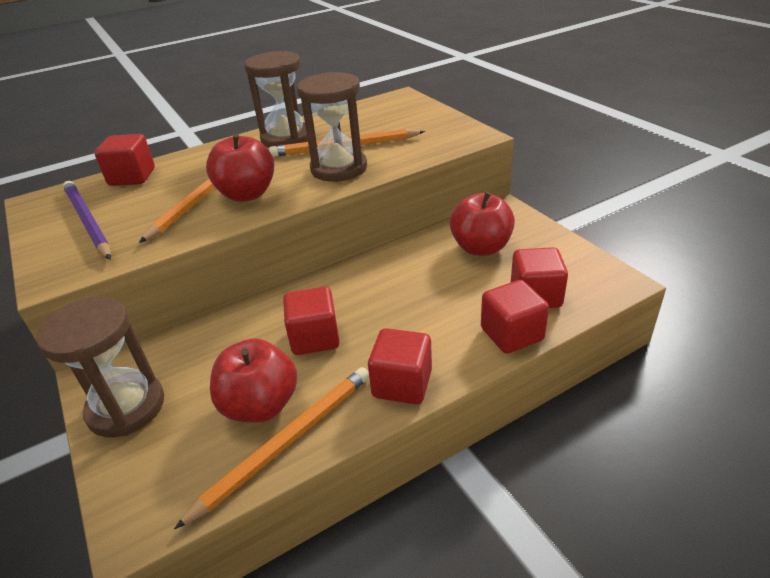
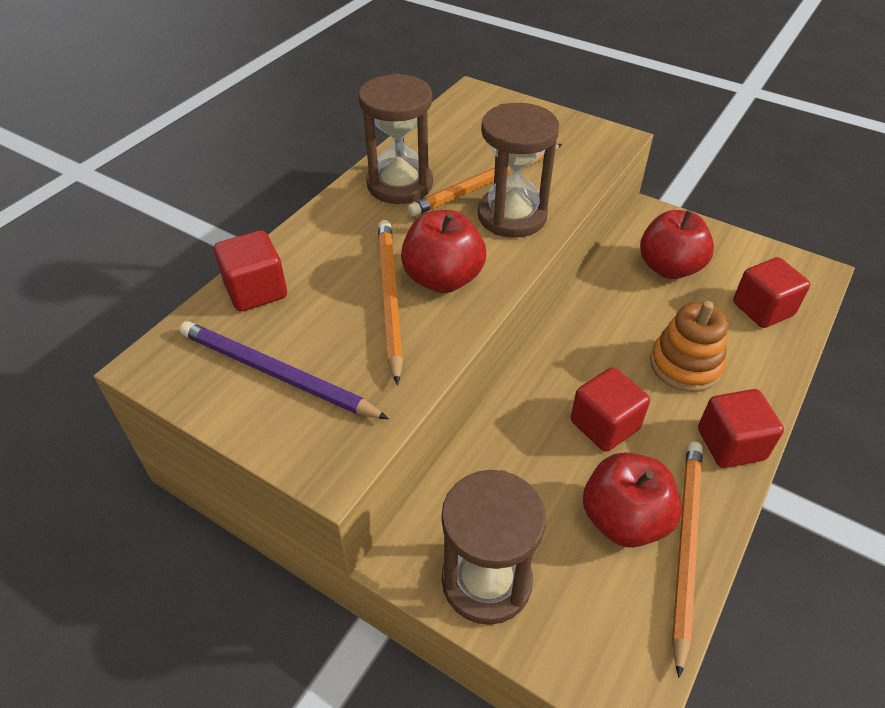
camera: 30 degrees left, 10 degrees up
red cube [481,280,549,354] -> none
none -> orange stacking toy [650,301,728,392]

